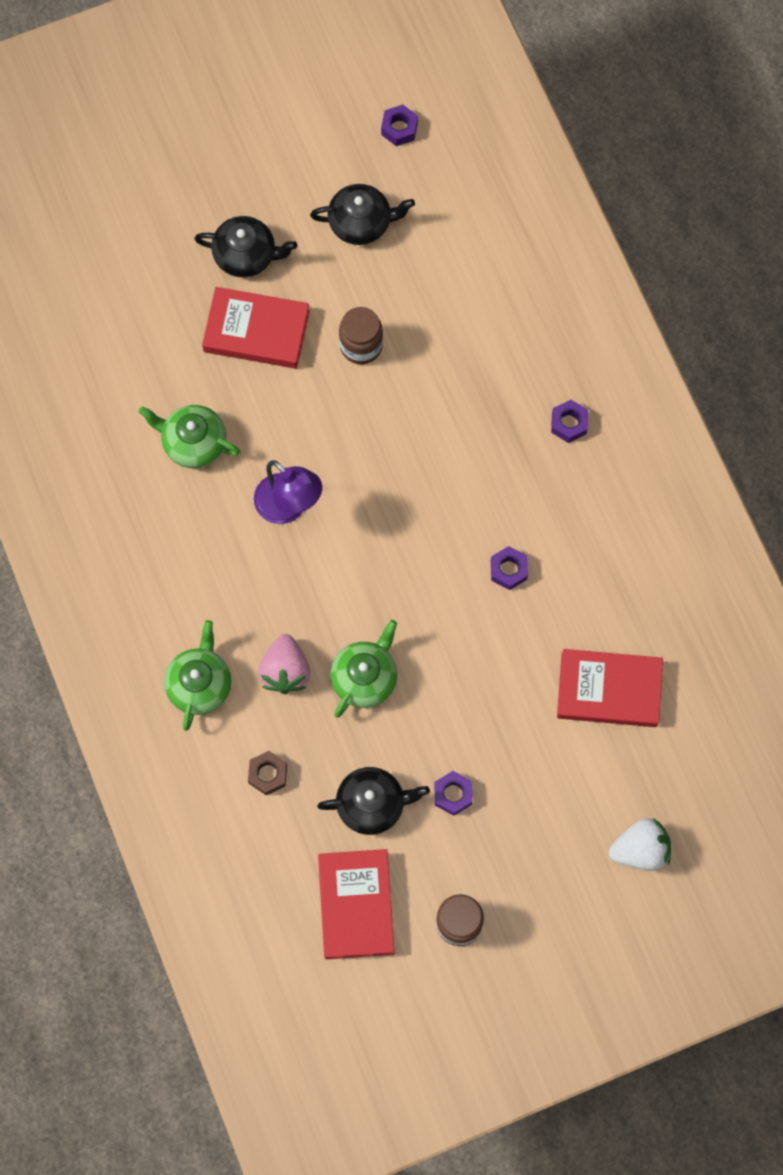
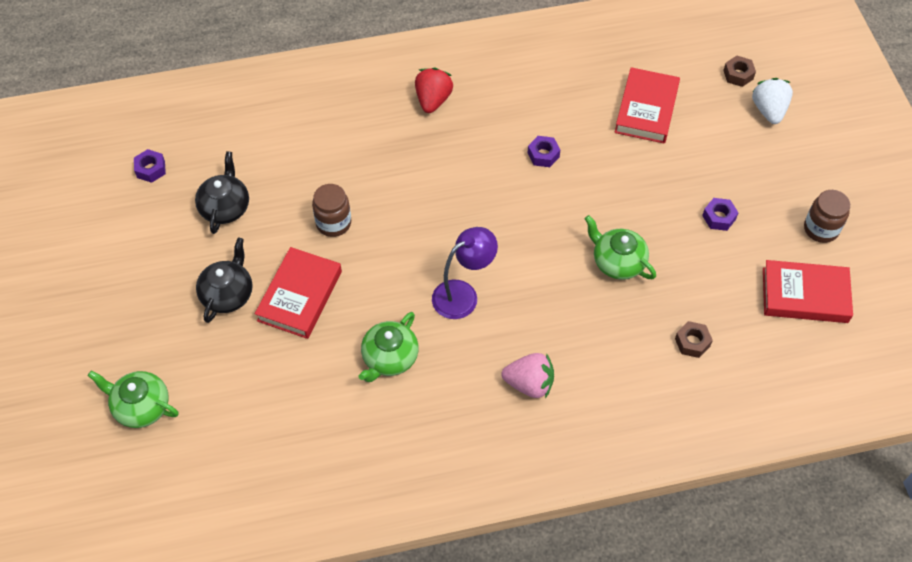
camera: 80 degrees left, 15 degrees down
green teapot [164,620,231,731] -> green teapot moved to [88,371,179,428]
pink strawberry [258,634,310,694] -> pink strawberry moved to [501,353,554,398]
black teapot [317,767,430,835] -> none
purple nut [551,400,588,443] -> red strawberry [415,68,453,113]
none -> brown nut [723,56,756,87]

